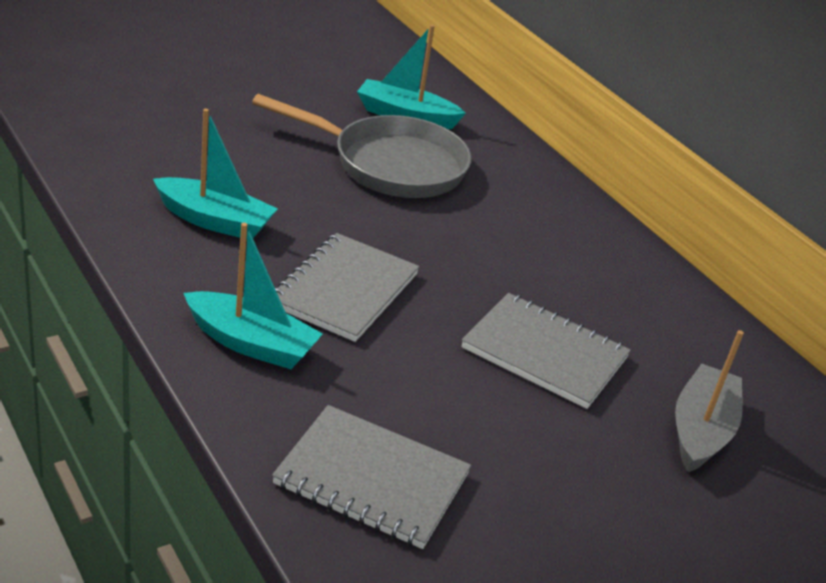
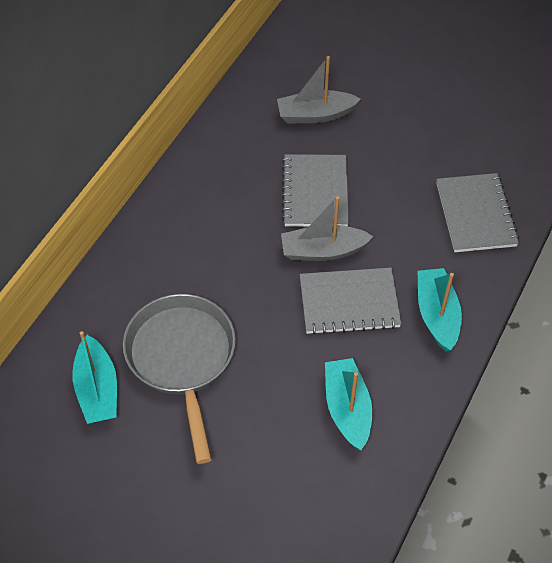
camera: 115 degrees left, 20 degrees up
none -> grey boat [281,196,374,261]

